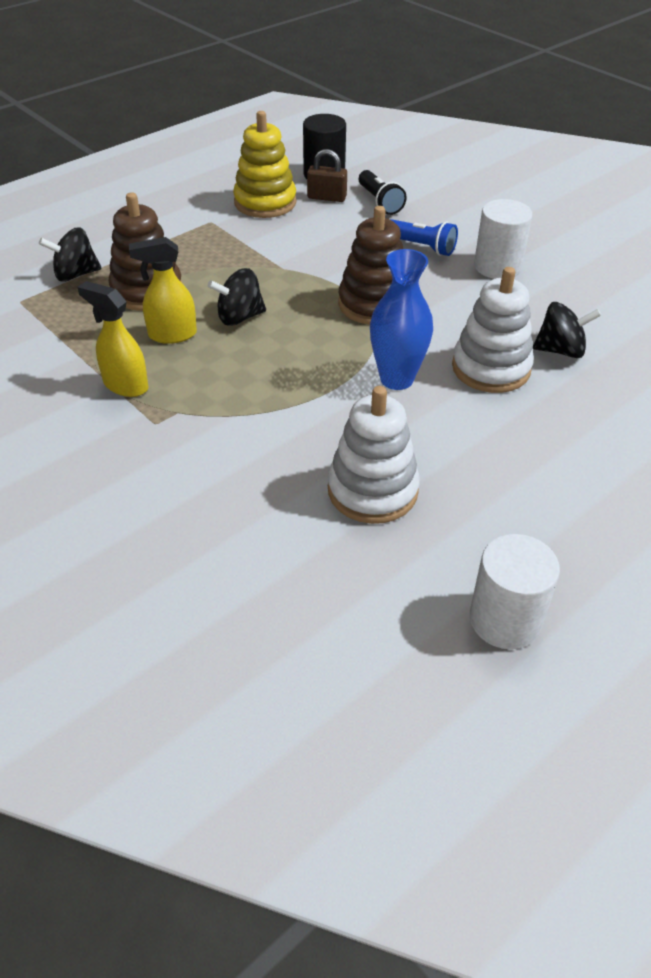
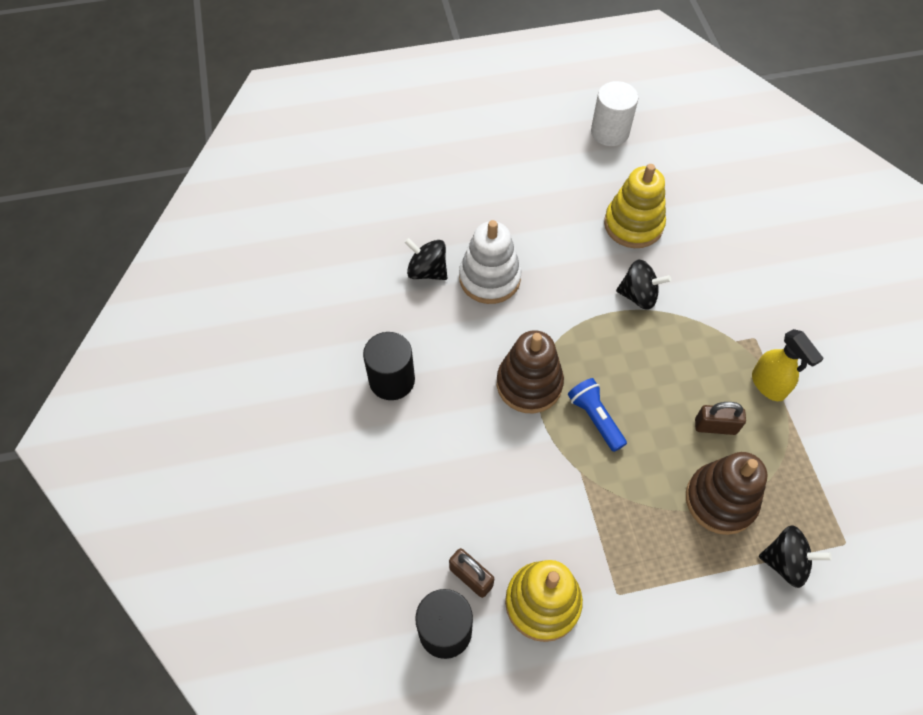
camera: 150 degrees left, 15 degrees up
yellow spray bottle [129,237,197,344] -> brown padlock [695,402,746,435]
black spinning top [208,268,266,326] -> black spinning top moved to [616,259,671,310]
white stacking toy [328,386,420,524] -> yellow stacking toy [604,164,666,248]
black flashlight [358,170,407,215] -> none
blue vase [370,249,433,390] -> none
blue flashlight [390,219,458,256] -> blue flashlight moved to [568,378,627,452]
white cylinder [474,199,533,279] -> black cylinder [363,332,415,400]

